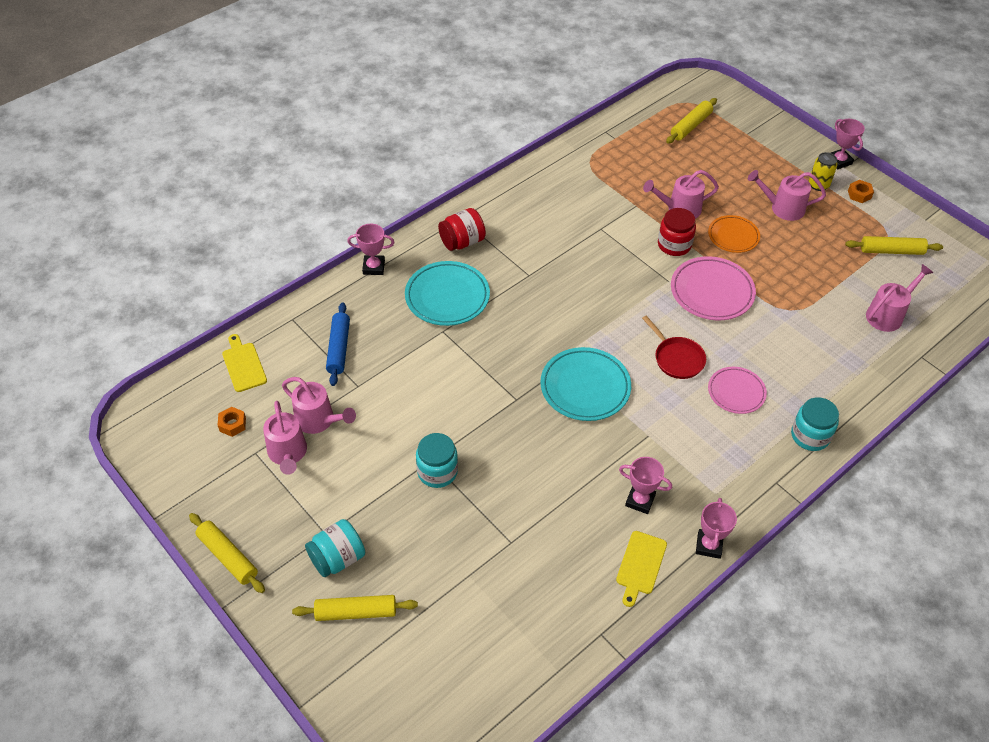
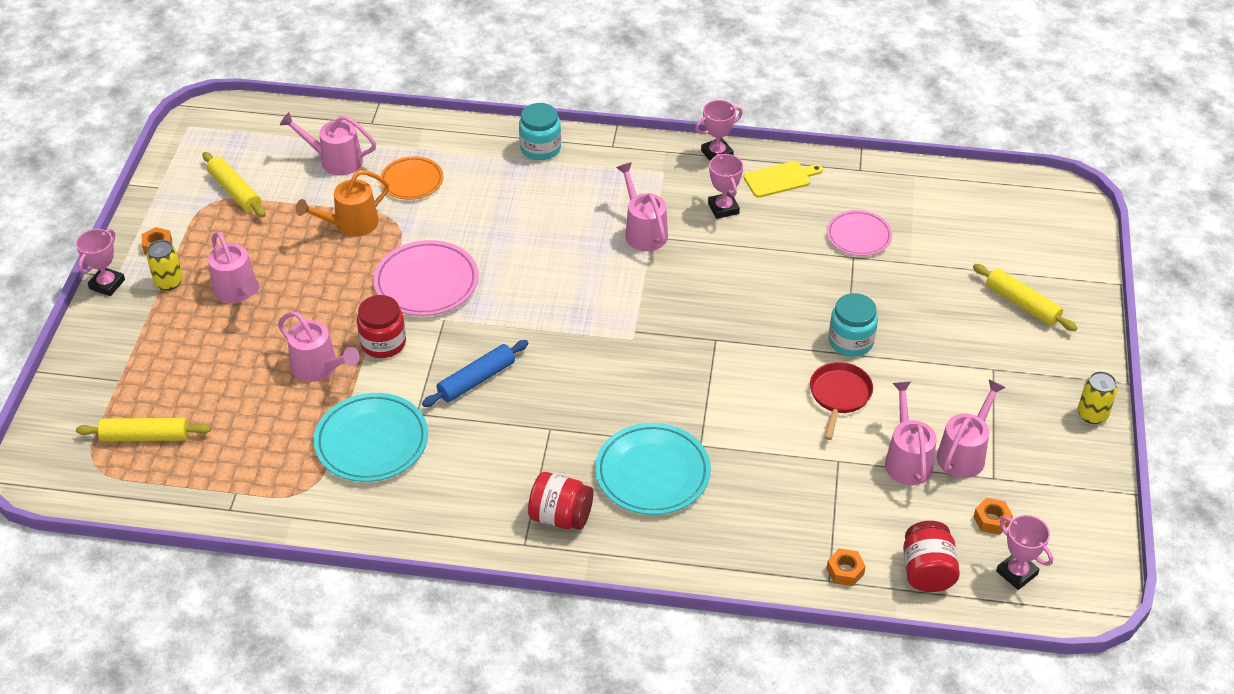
camera: 130 degrees left, 5 degrees down
yellow rolling pin [189,513,265,593] -> yellow can [1078,371,1117,424]
yellow cutting board [222,334,267,392] -> red jar [903,521,960,592]
turquoise jar [305,519,365,577] -> none
blue rolling pin [326,302,350,386] -> blue rolling pin moved to [422,340,528,407]
pink trophy [347,224,395,275] -> pink trophy moved to [996,515,1053,590]
turquoise plate [540,347,631,421] -> turquoise plate moved to [314,393,428,482]
red pan [642,316,706,379] -> red pan moved to [810,362,873,440]
orange plate [708,215,760,253] -> orange plate moved to [380,156,444,200]
pink plate [708,367,767,414] -> pink plate moved to [827,210,892,256]
none -> orange watering can [296,170,389,237]
none -> pink watering can [616,162,668,251]
none -> orange nut [826,548,866,586]

